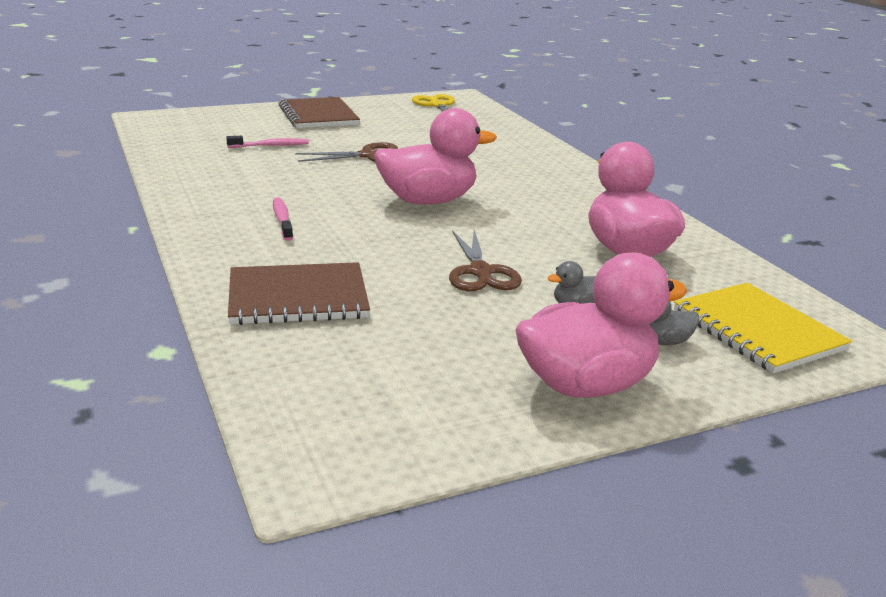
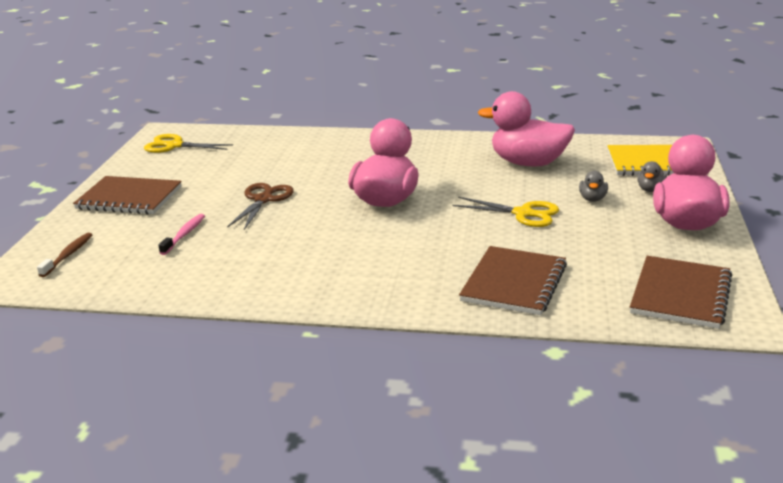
camera: 55 degrees left, 0 degrees up
pink toothbrush [273,197,293,241] -> none
brown scissors [449,230,522,291] -> yellow scissors [452,197,559,227]
none -> brown toothbrush [37,233,92,277]
none -> brown notebook [630,256,733,329]

